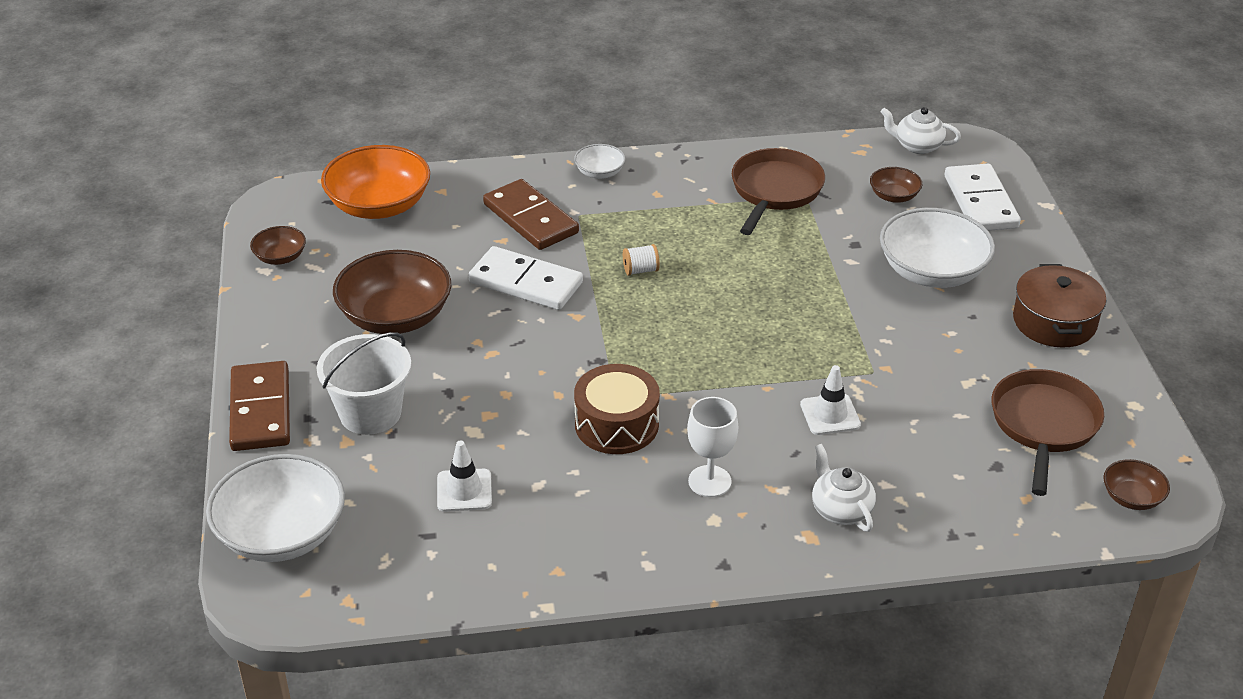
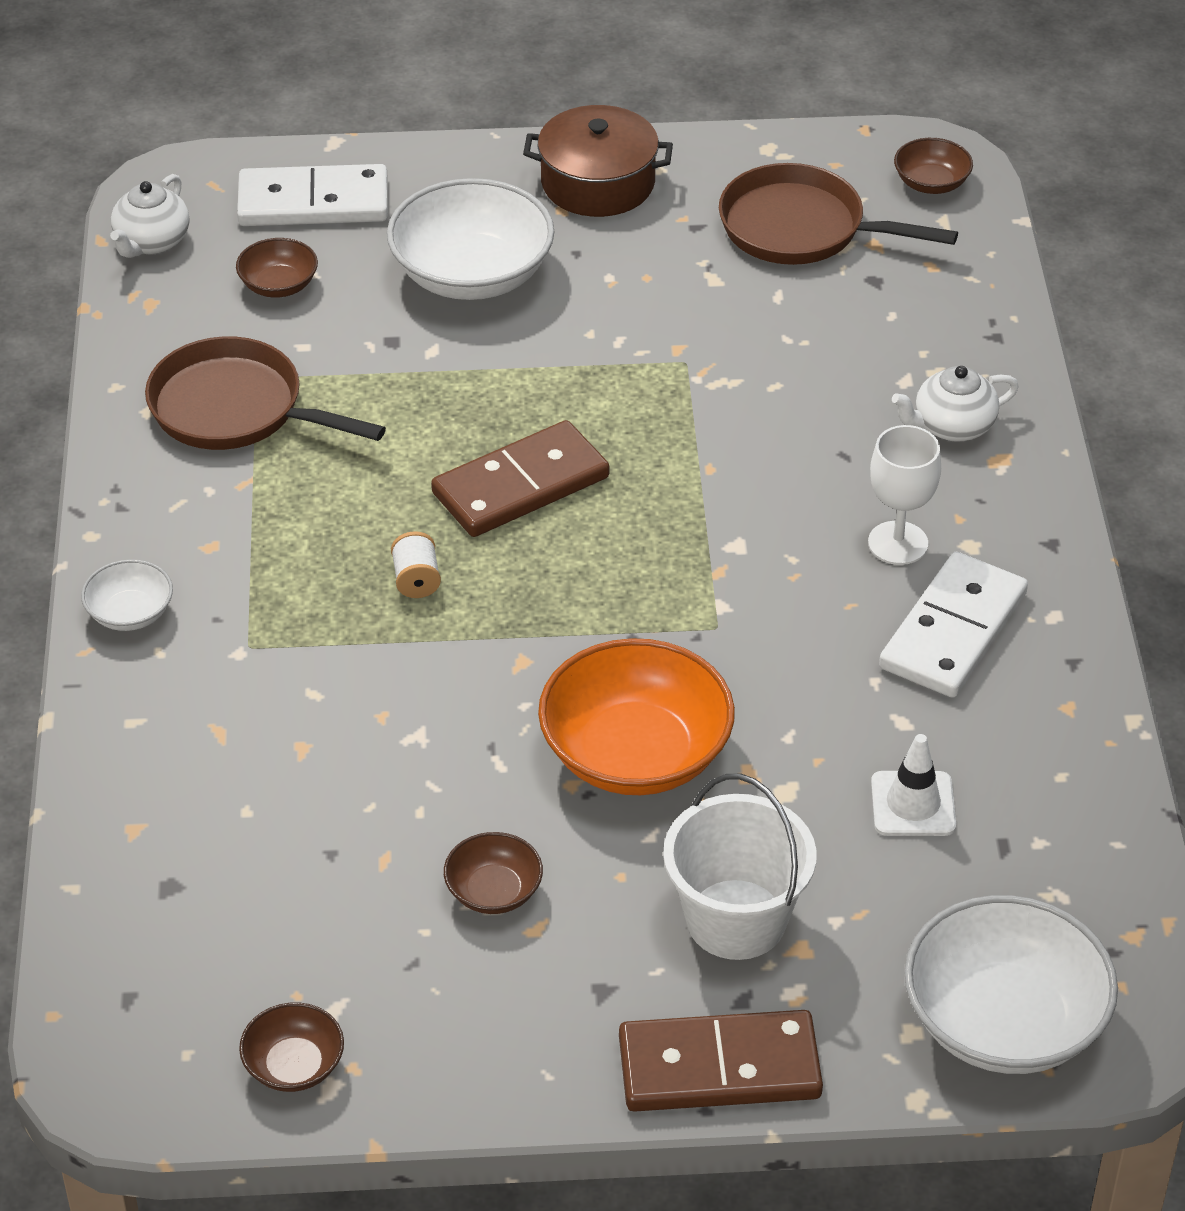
camera: 85 degrees left, 5 degrees up
orange bowl [321,145,430,219] -> orange bowl moved to [538,638,735,795]
brown bowl [333,250,451,334] -> brown bowl [444,832,543,914], size x0.49
white domino [468,246,583,310] -> white domino moved to [879,552,1028,698]
brown domino [483,179,579,250] -> brown domino moved to [431,420,610,537]
brown drum [574,364,660,454] -> none
white traffic cone [800,365,861,435] -> none

